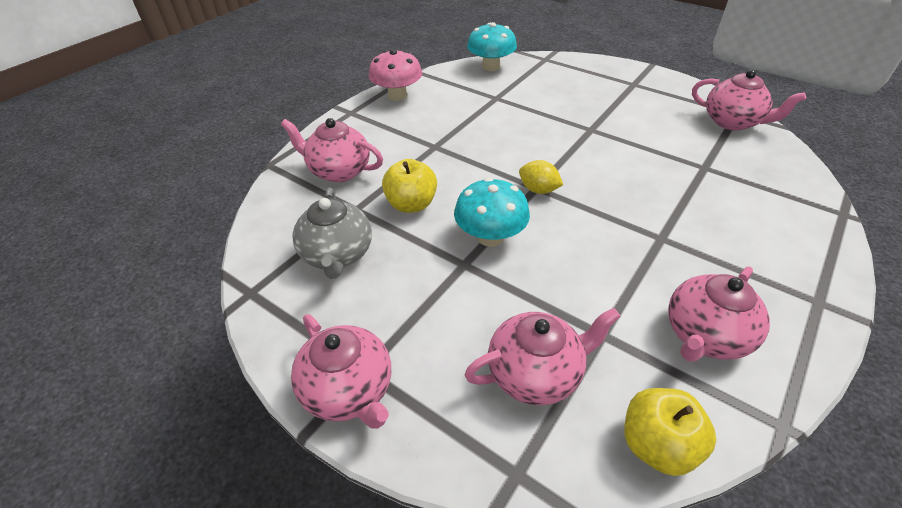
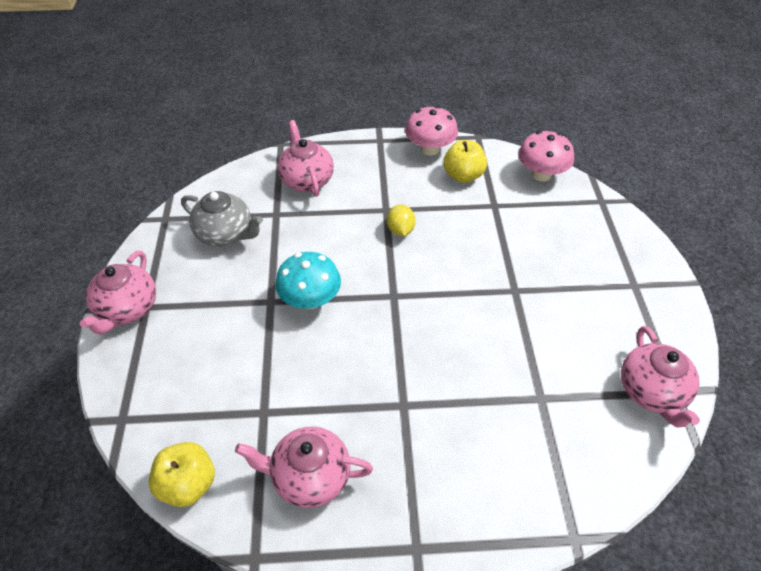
camera: 50 degrees right, 5 degrees up
grey teapot [292,188,372,279] -> grey teapot turned 105 degrees counterclockwise [181,191,263,247]
yellow apple [382,159,437,213] -> yellow apple moved to [443,140,487,183]
pink teapot [465,308,621,405] -> none
turquoise mushroom [467,22,517,71] -> pink mushroom [518,131,574,182]
yellow lemon [519,160,563,194] -> yellow lemon moved to [387,204,416,236]

